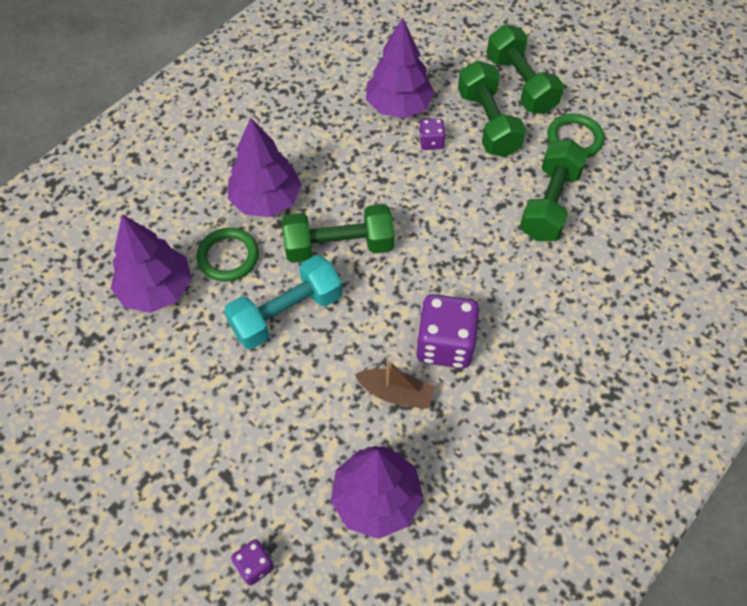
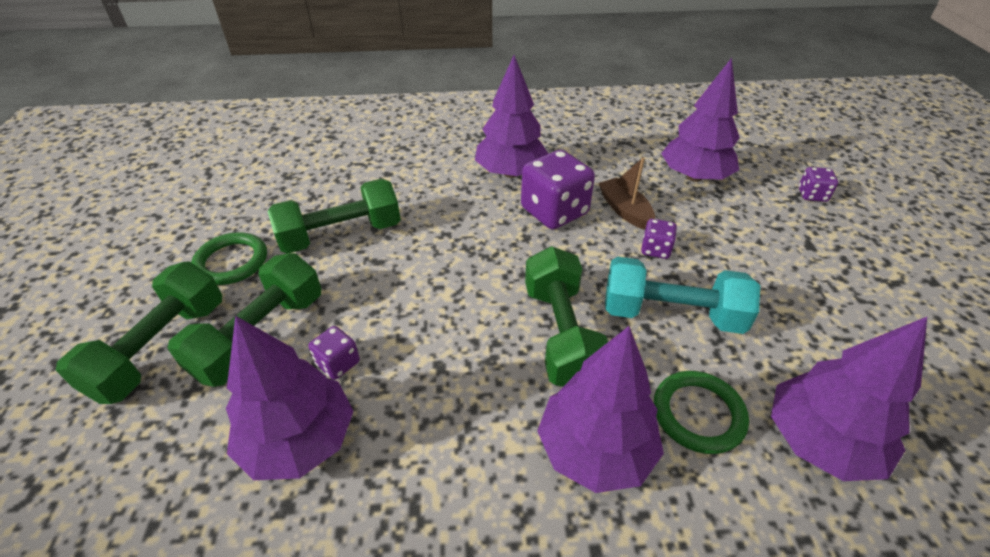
camera: 135 degrees left, 15 degrees down
green dumbbell [282,204,394,263] -> green dumbbell turned 45 degrees clockwise [525,246,608,387]
none -> purple tree [475,55,548,178]
none -> purple dice [641,219,677,259]

